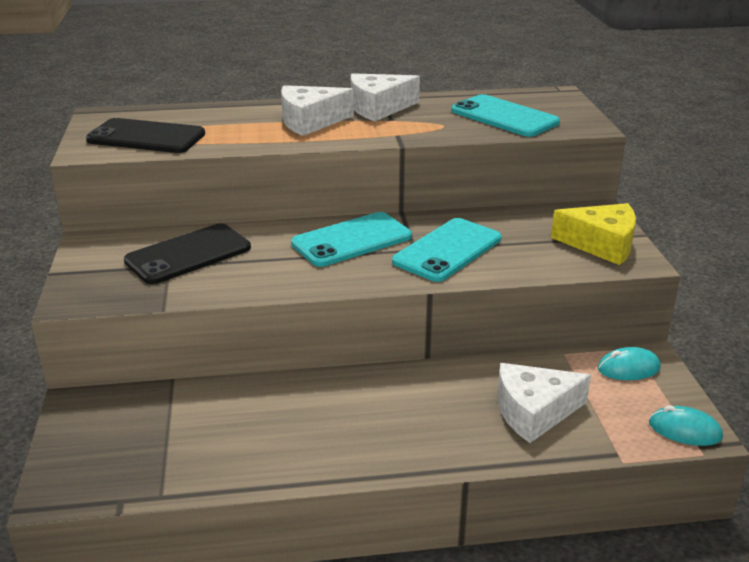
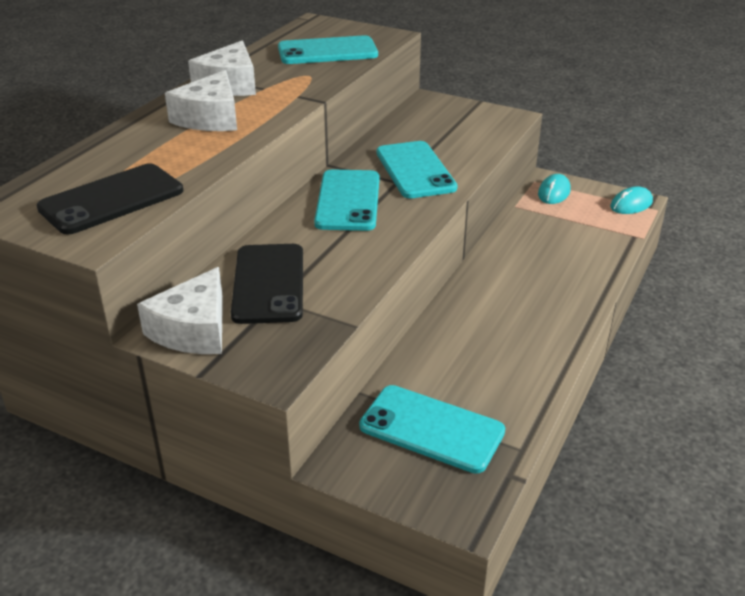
camera: 55 degrees left, 5 degrees up
white cheese [497,363,591,443] -> white cheese moved to [137,267,223,354]
yellow cheese [551,203,636,265] -> none
none -> turquoise phone [359,385,505,474]

